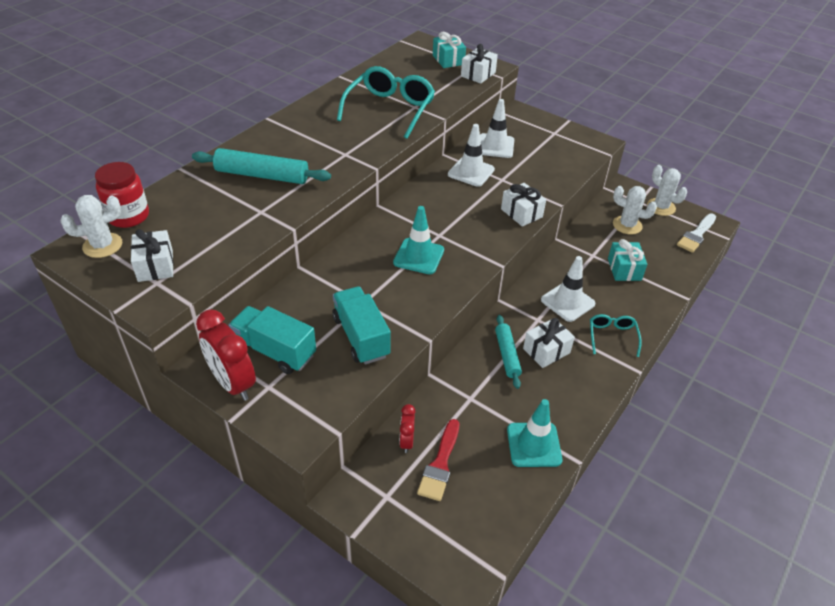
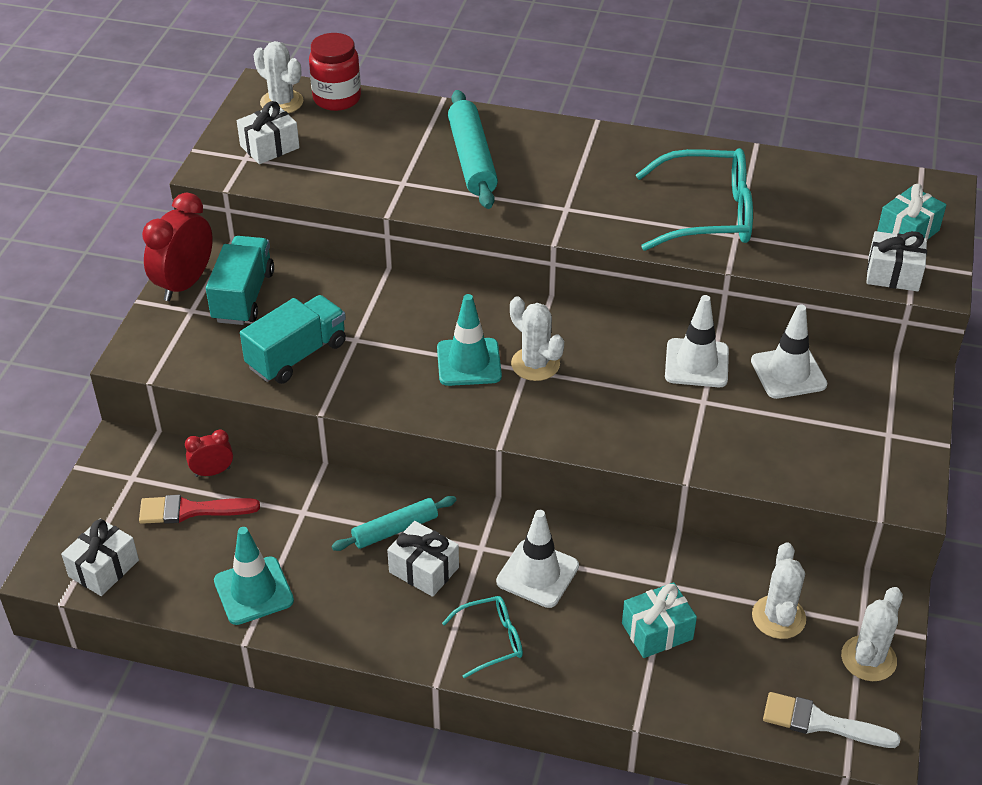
camera: 70 degrees right, 0 degrees up
white gift [501,183,546,227] -> white gift moved to [61,519,139,596]
none -> white cactus [510,296,564,381]

